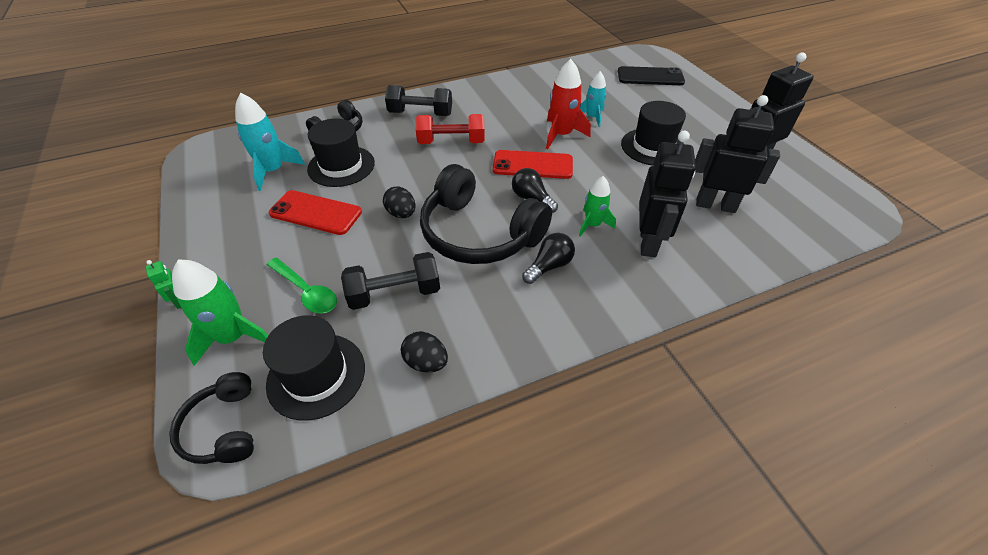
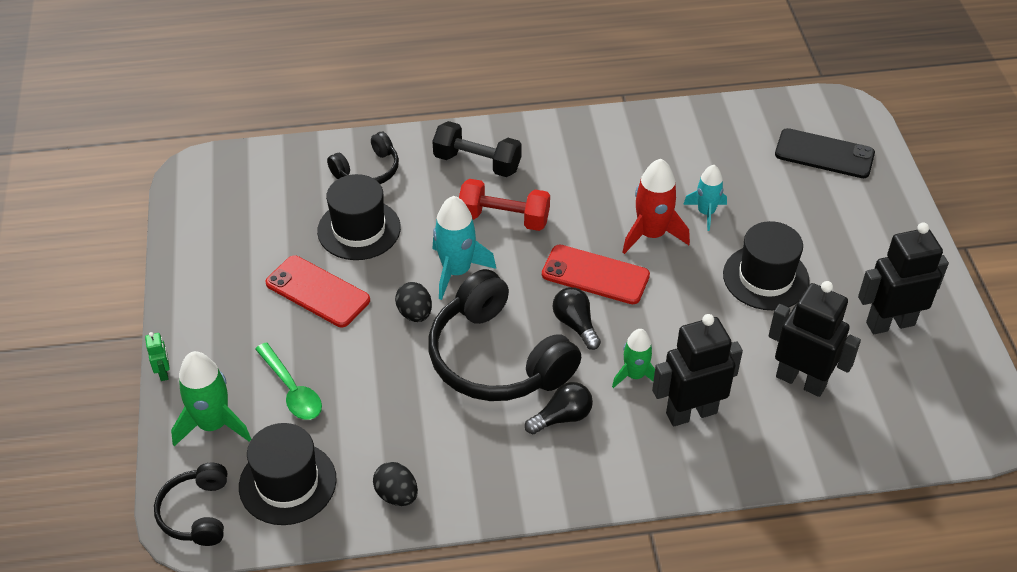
camera: 15 degrees right, 0 degrees up
turquoise rocket [235,93,305,191] -> turquoise rocket moved to [433,196,496,300]
black dumbbell [341,252,440,310] -> none
black robot [639,131,696,257] -> black robot turned 135 degrees counterclockwise [652,314,743,426]

